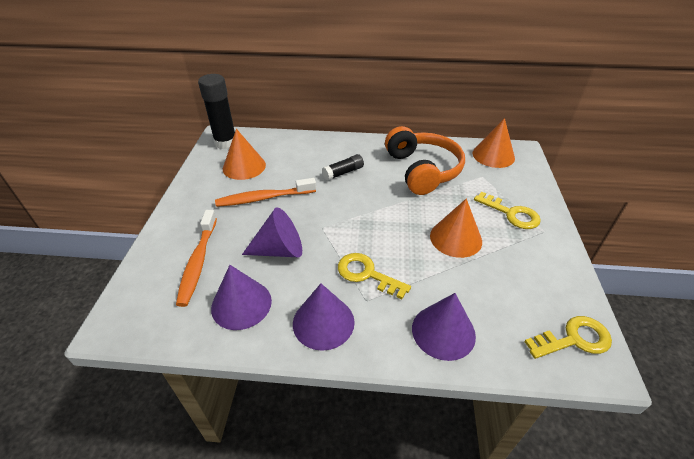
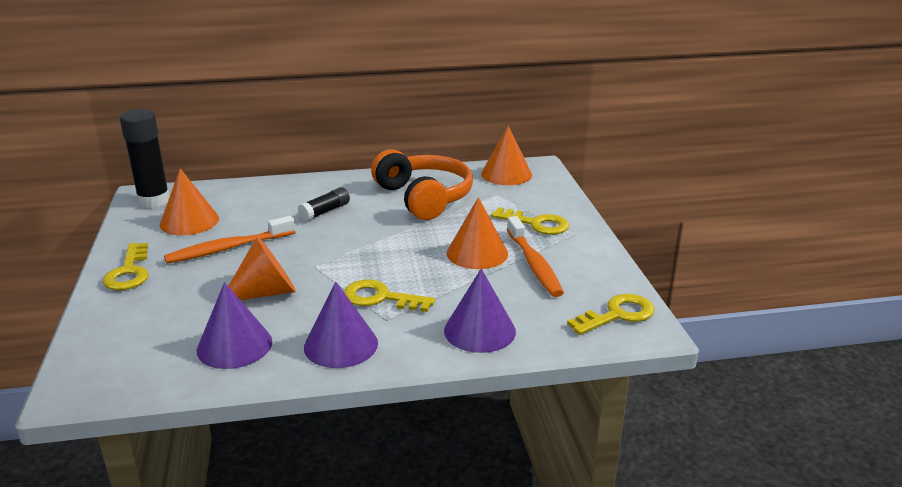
camera: 15 degrees left, 15 degrees down
orange toothbrush [176,210,217,307] -> orange toothbrush moved to [507,216,564,297]
purple cone [242,208,302,257] -> orange cone [228,236,296,300]
none -> yellow key [102,243,149,290]

